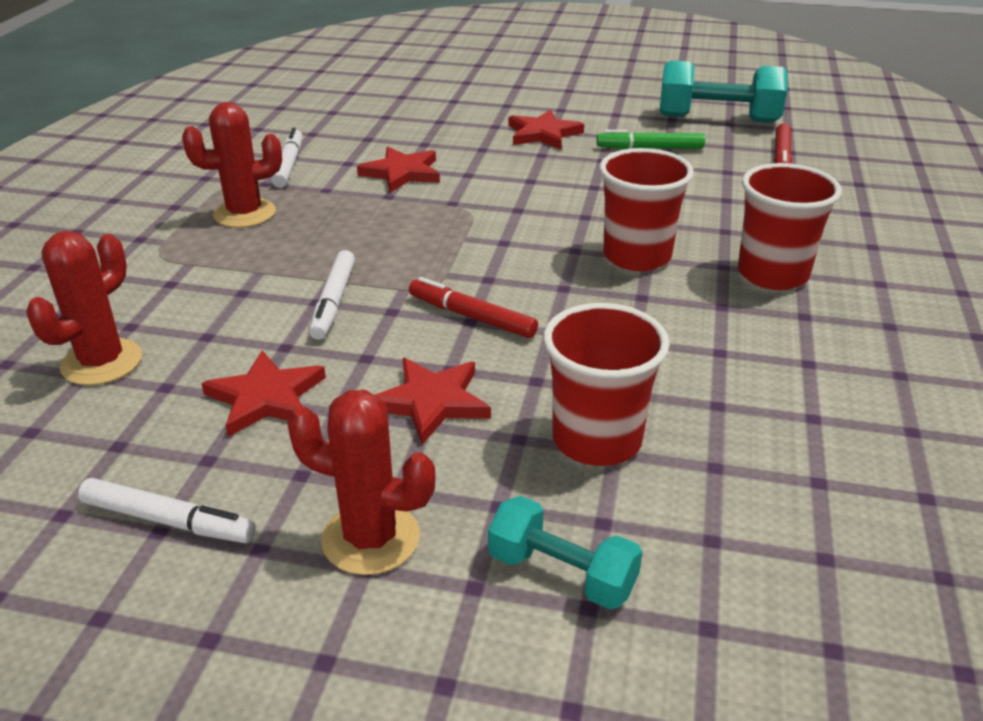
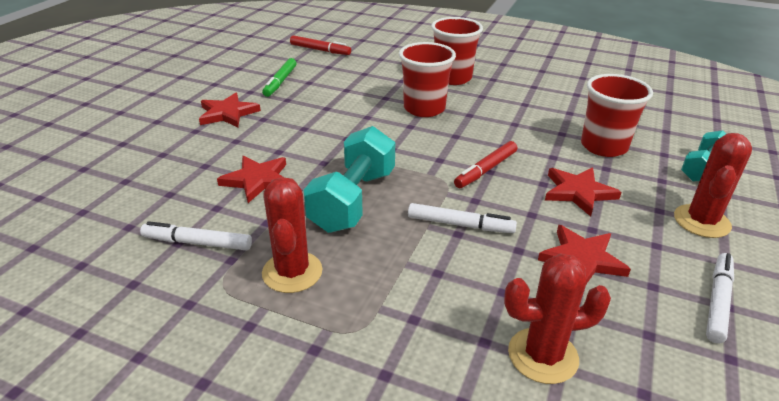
camera: 80 degrees left, 0 degrees up
red cactus [26,231,142,385] -> red cactus turned 45 degrees counterclockwise [504,253,611,384]
turquoise dumbbell [659,61,788,123] -> turquoise dumbbell moved to [304,126,395,233]

